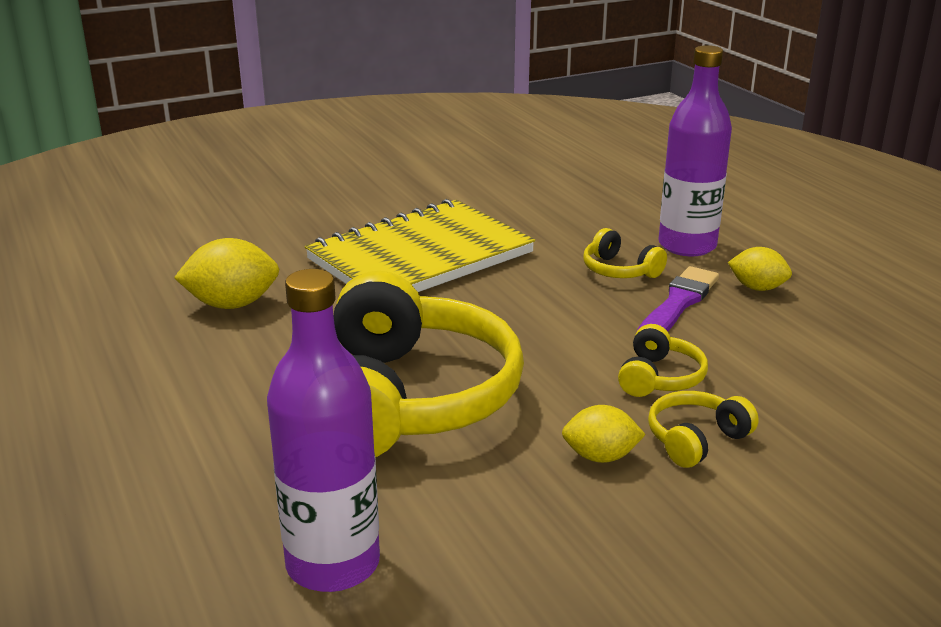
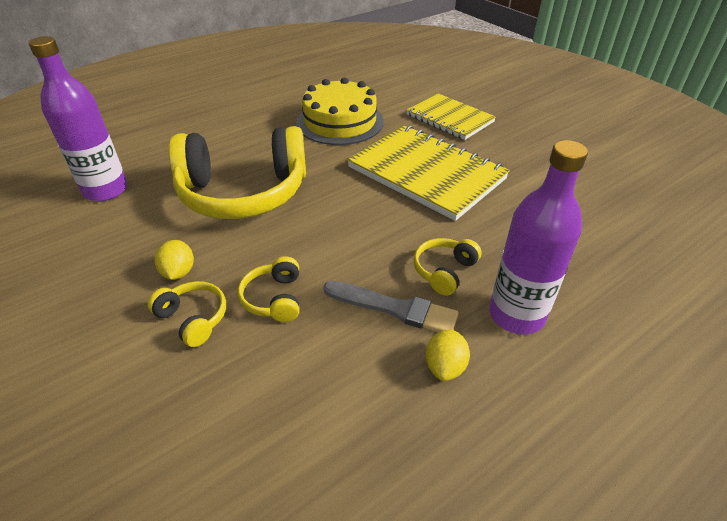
camera: 80 degrees right, 15 degrees up
yellow lemon [174,238,279,309] -> yellow cake [297,77,384,145]
yellow headphones [618,324,708,397] -> yellow headphones turned 75 degrees clockwise [238,256,299,322]
purple brush [636,266,719,333] -> grey brush [323,281,459,332]
none -> yellow notebook [406,93,496,140]

